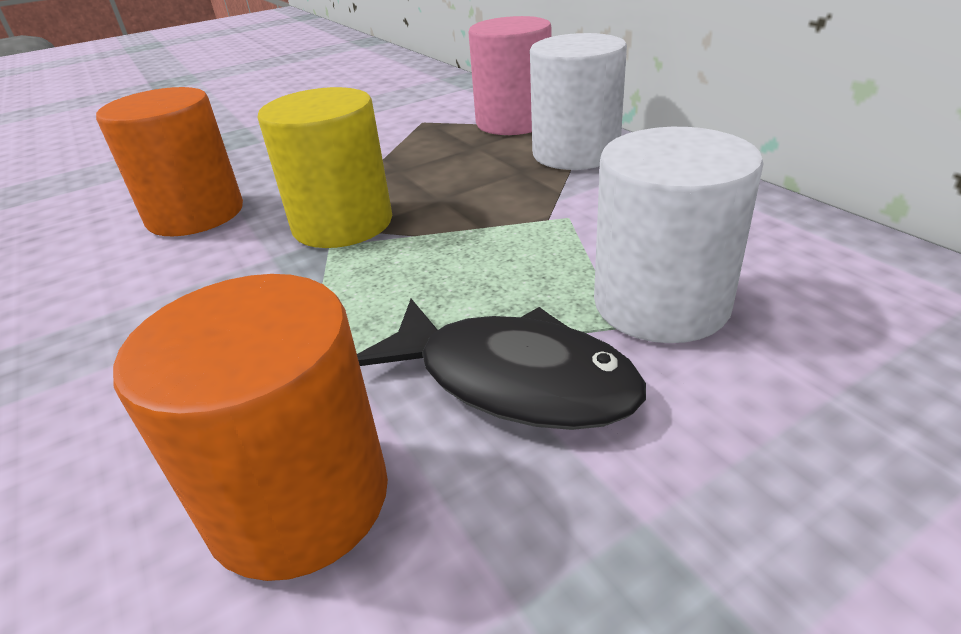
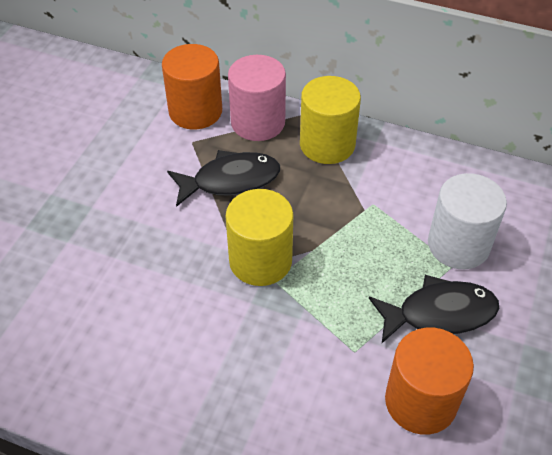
camera: 40 degrees left, 15 degrees up
orange cylinder [96,87,243,236] -> orange cylinder moved to [162,44,222,129]
white cylinder [530,33,627,170] -> yellow cylinder [300,76,361,164]
none -> black fish [167,150,280,207]

